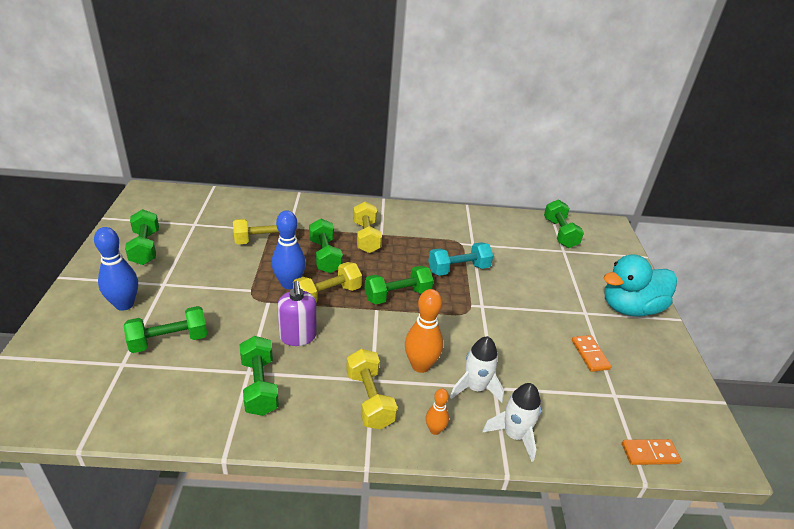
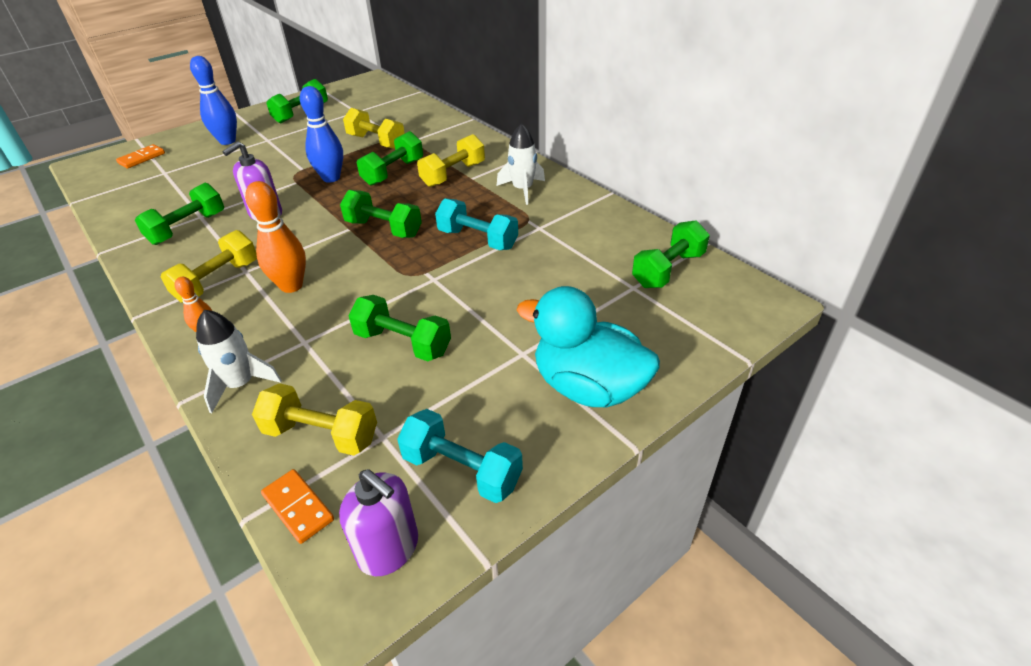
camera: 55 degrees right, 5 degrees up
green dumbbell [124,306,207,353] -> green dumbbell moved to [349,295,451,361]
yellow dumbbell [293,262,362,302] -> yellow dumbbell moved to [252,383,377,456]
white rocket [450,336,504,402] -> white rocket moved to [497,124,545,205]
orange domino [572,335,611,372] -> orange domino moved to [116,144,165,169]
none -> purple soap dispenser [339,469,418,576]
none -> turquoise dumbbell [397,409,523,503]

